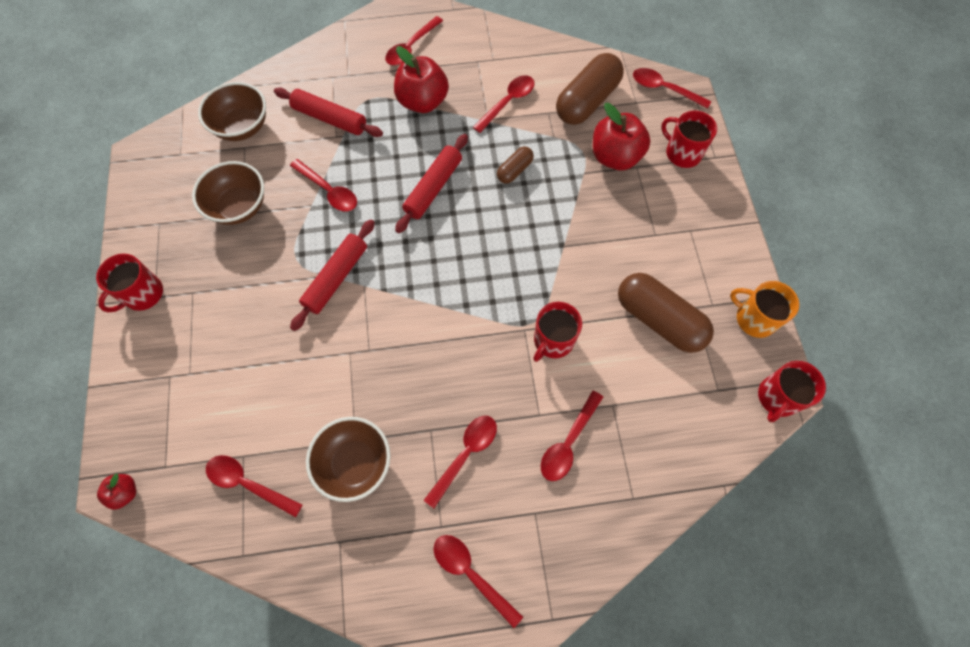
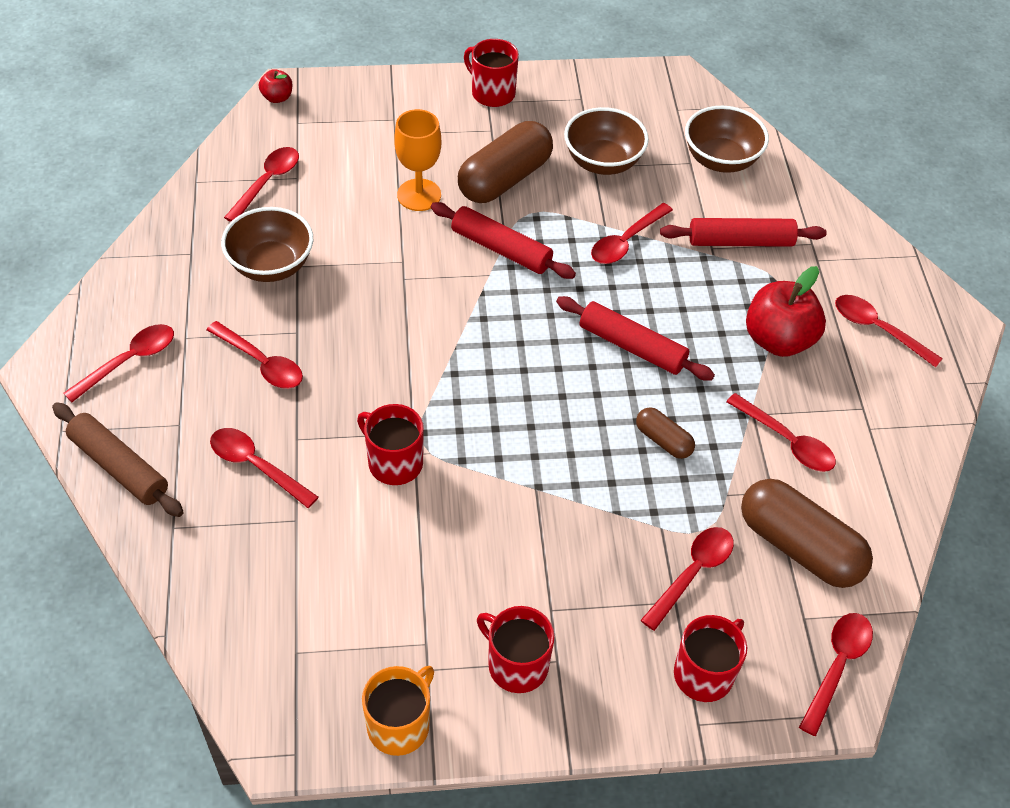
camera: 90 degrees right, 15 degrees down
red rolling pin [274,87,383,137] -> red rolling pin turned 60 degrees clockwise [660,218,827,247]
red apple [593,103,651,170] -> red spoon [640,527,734,631]
brown capsule [618,273,714,353] -> brown capsule moved to [458,121,553,203]
red mug [758,361,826,422] -> red mug moved to [477,606,555,693]
none -> brown rolling pin [52,402,184,517]
none -> orange goblet [394,109,441,211]

